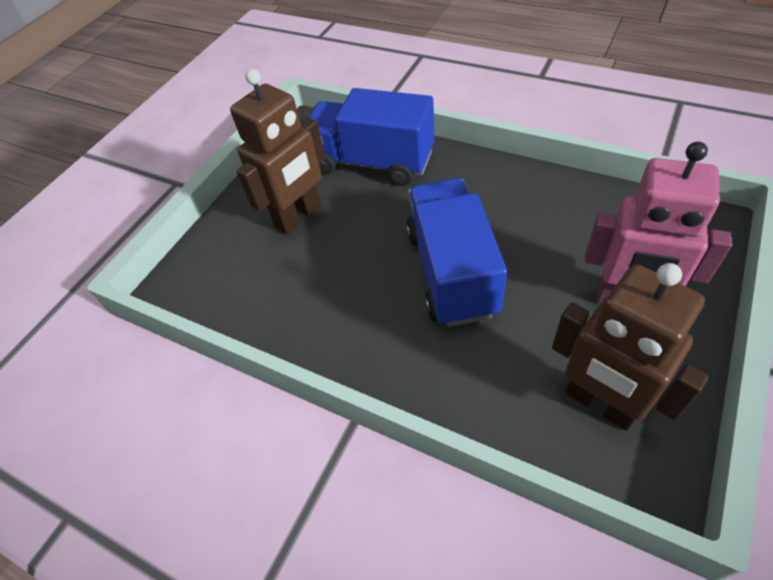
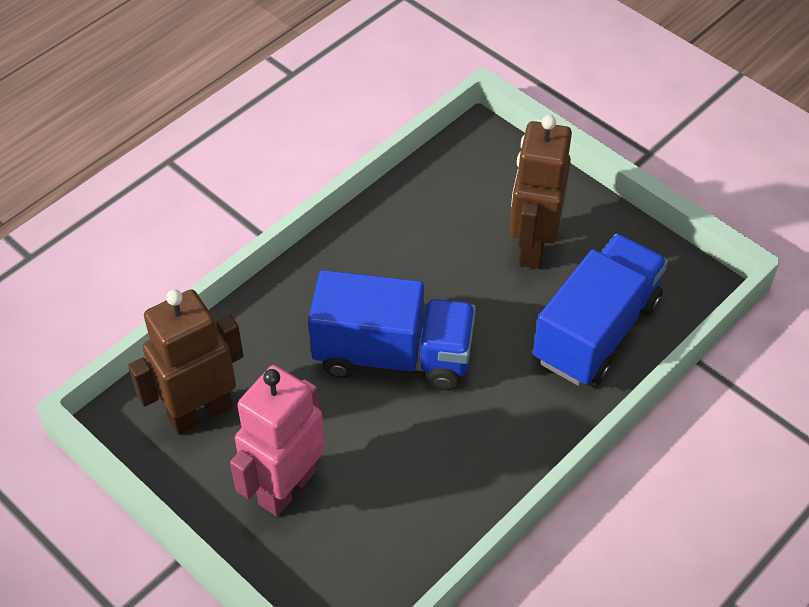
camera: 100 degrees right, 0 degrees up
brown robot [230,69,326,235] -> brown robot turned 45 degrees clockwise [509,115,572,269]

